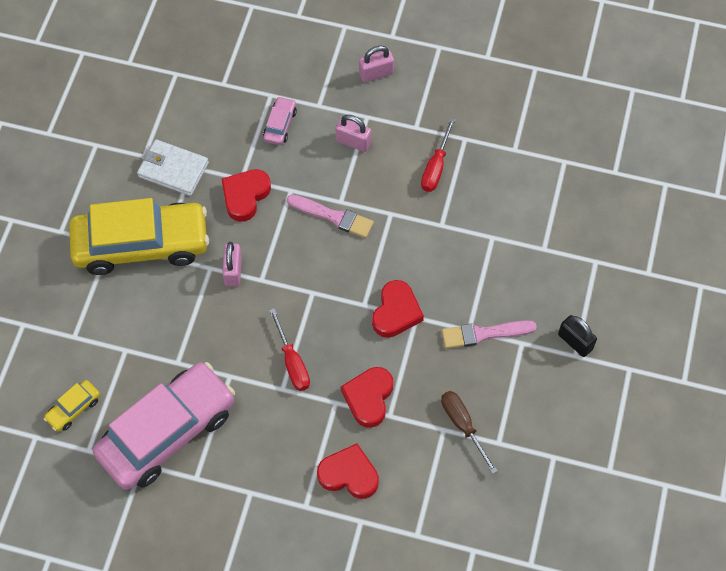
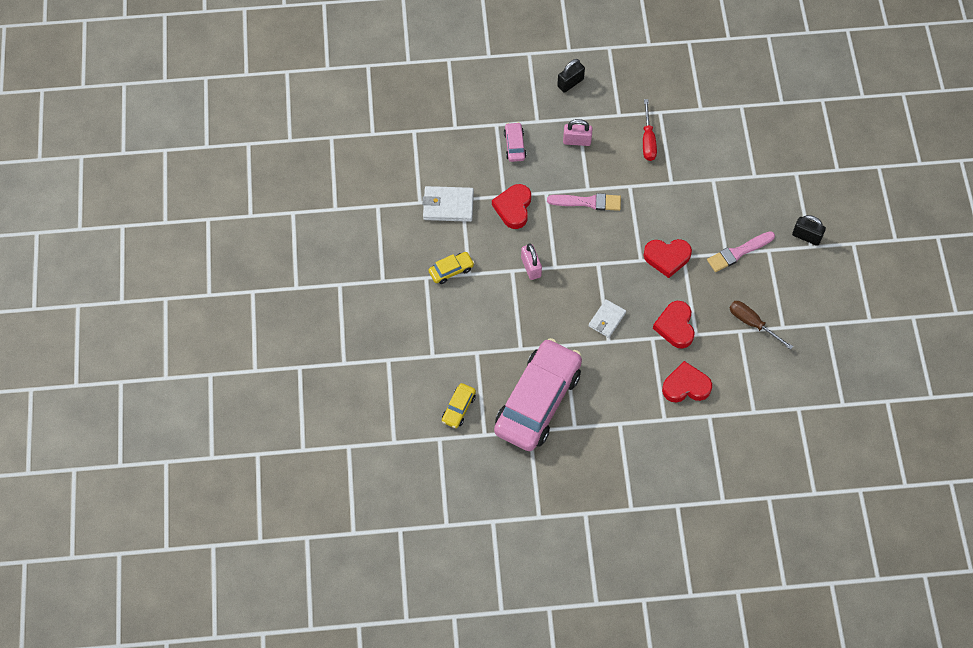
camera: 20 degrees left, 0 degrees up
yellow car [69,198,209,275] -> yellow car [428,252,474,284], size x0.40
red screwdriver [269,308,310,391] -> white wallet [589,299,626,338]
pink padlock [359,46,394,82] -> black padlock [557,59,585,93]
red heart [372,280,424,338] -> red heart turned 90 degrees clockwise [643,239,692,278]

